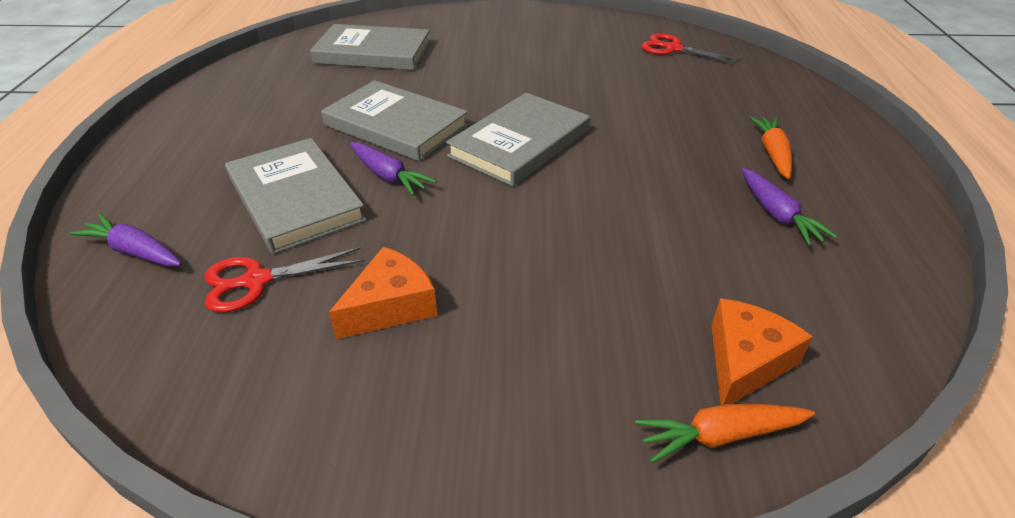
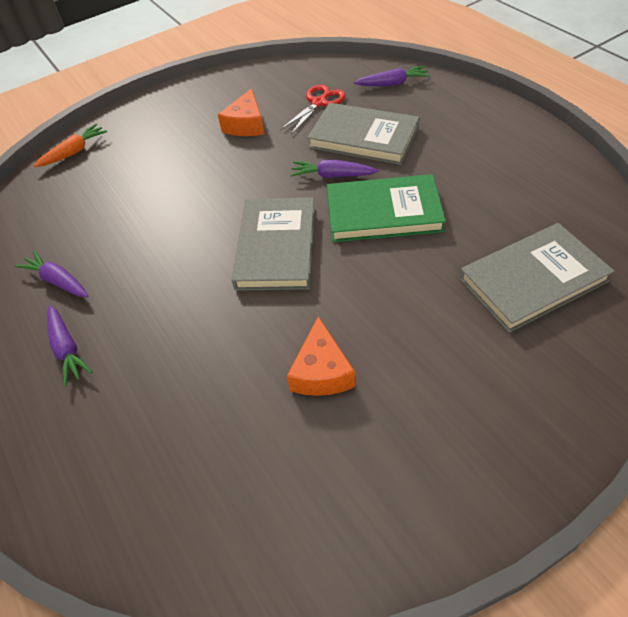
camera: 150 degrees right, 10 degrees up
grey book [321,80,468,161] -> green book [327,174,446,242]
red scissors [642,33,741,64] -> none
orange cheese [711,298,813,405] -> orange cheese moved to [287,316,356,396]
orange carrot [749,116,792,179] -> purple carrot [47,305,93,386]

